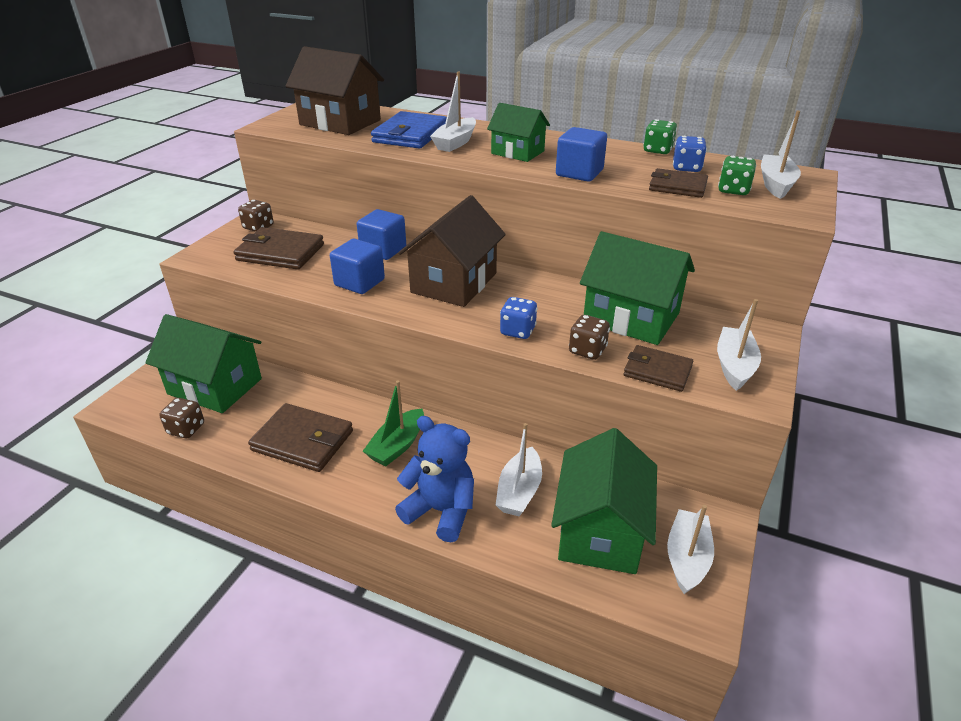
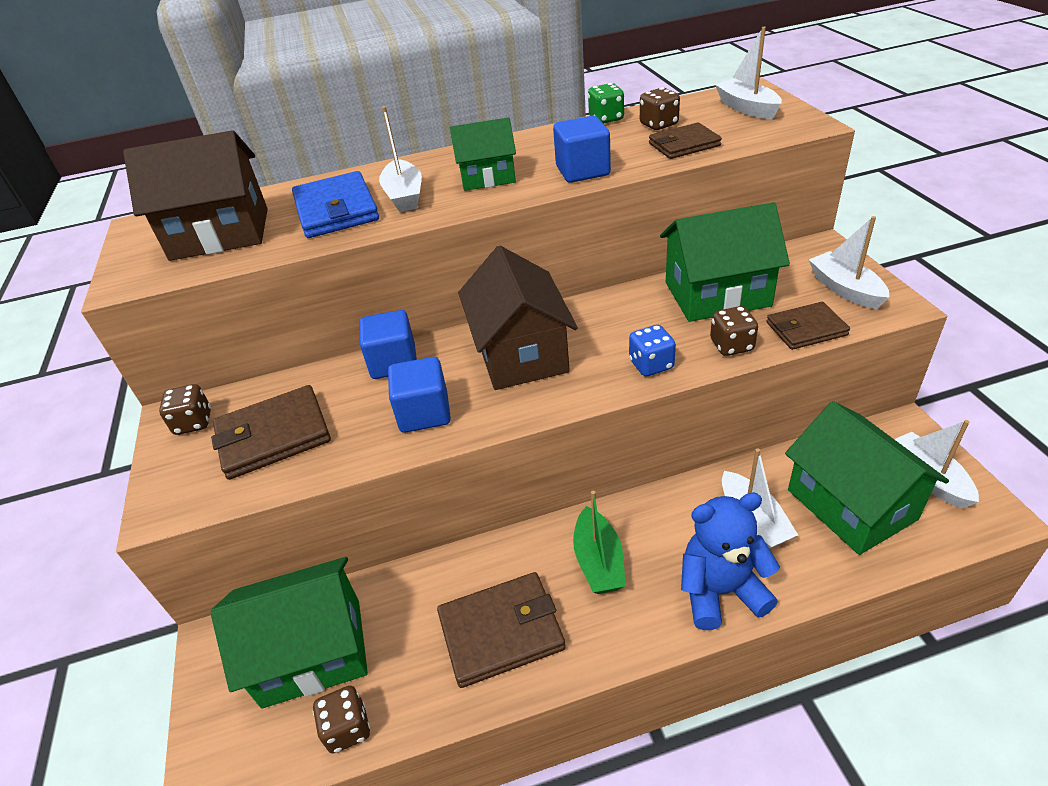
camera: 35 degrees left, 5 degrees up
blue dice [673,136,707,172] -> brown dice [640,87,680,130]
green dice [718,156,756,195] -> none

